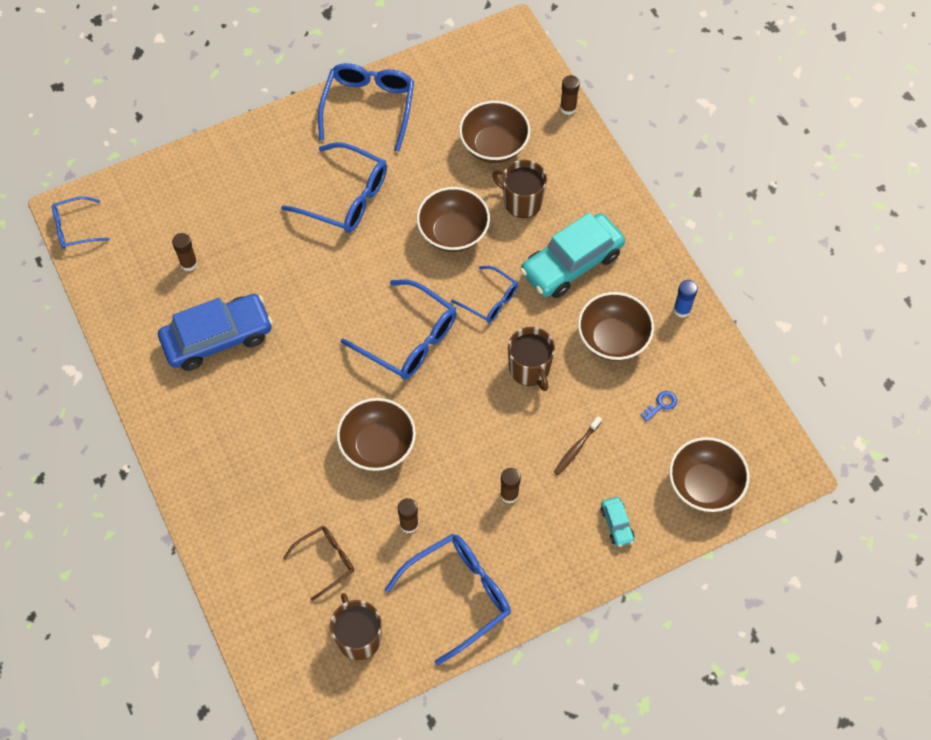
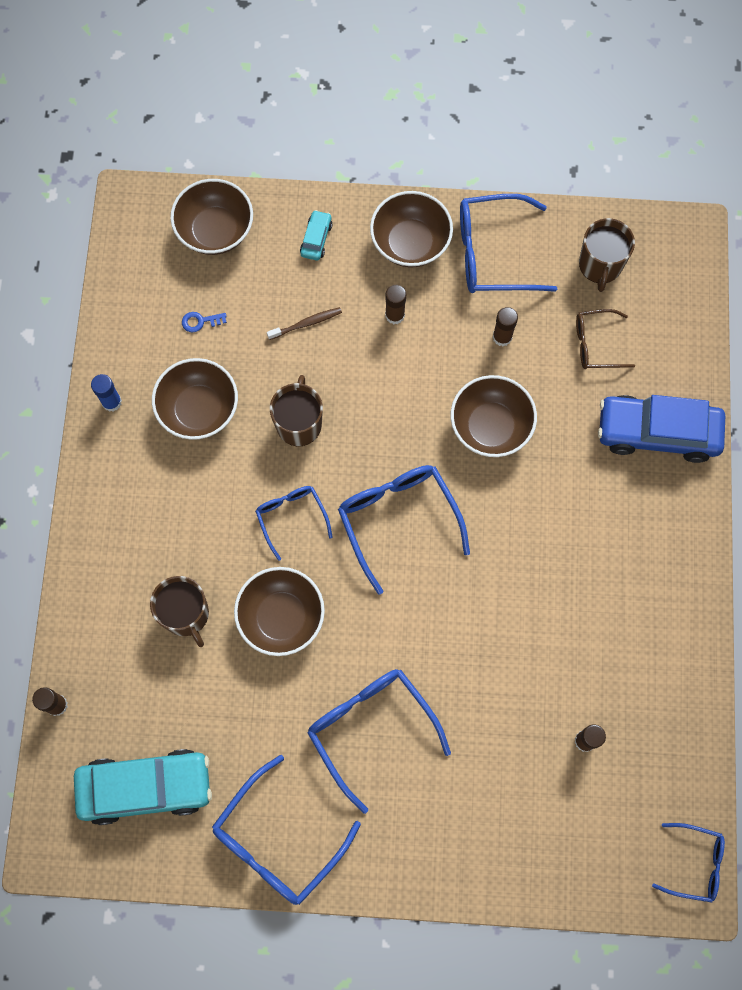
camera: 150 degrees left, 10 degrees up
blue car [158,294,273,371] -> blue car moved to [598,395,725,463]
brown bowl [459,101,530,163] -> brown bowl moved to [370,191,453,268]
turquoise car [520,212,625,298] -> turquoise car moved to [74,749,212,825]

